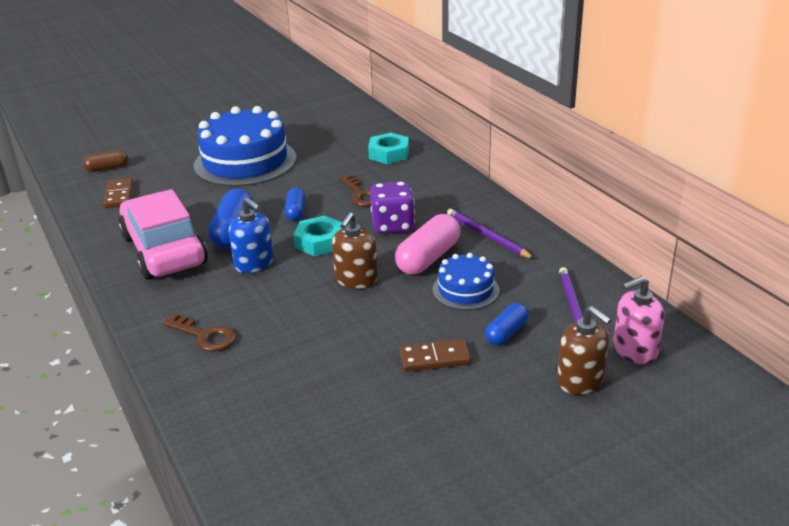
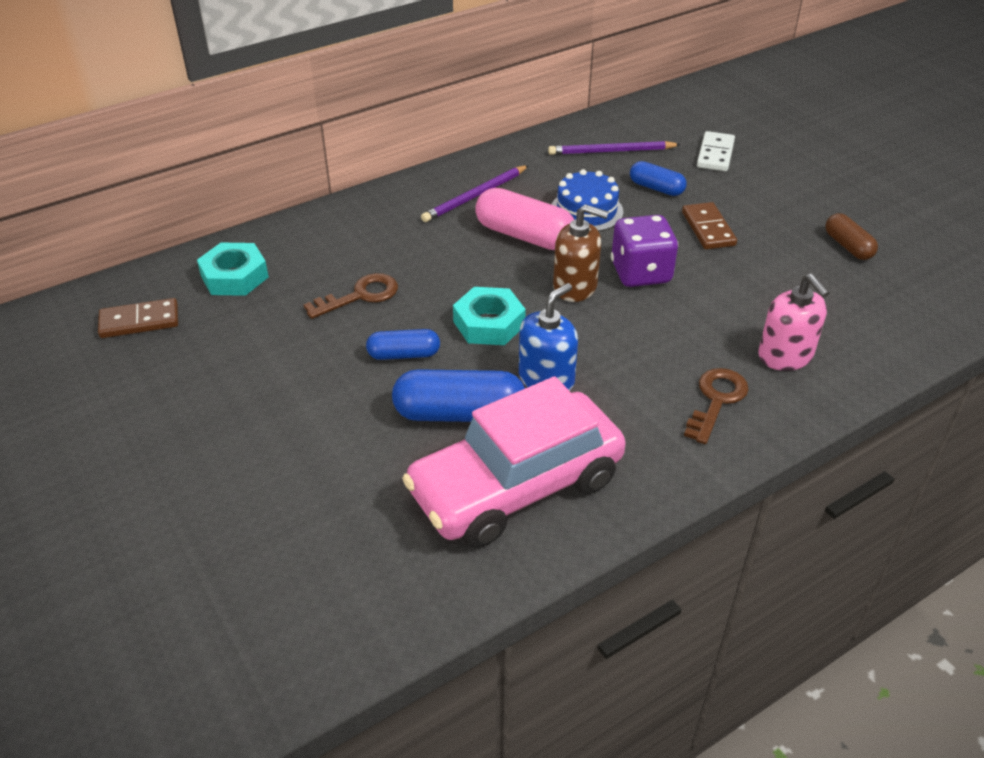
camera: 95 degrees left, 10 degrees up
brown capsule [83,150,128,172] -> brown capsule moved to [825,213,878,260]
brown domino [103,178,133,208] -> brown domino moved to [98,298,178,338]
blue cake [193,106,296,187] -> none
purple dice [370,181,415,234] -> purple dice moved to [611,215,678,287]
brown soap dispenser [557,306,611,395] -> white domino [697,131,735,171]
pink soap dispenser [613,276,665,364] -> pink soap dispenser moved to [758,274,829,371]

